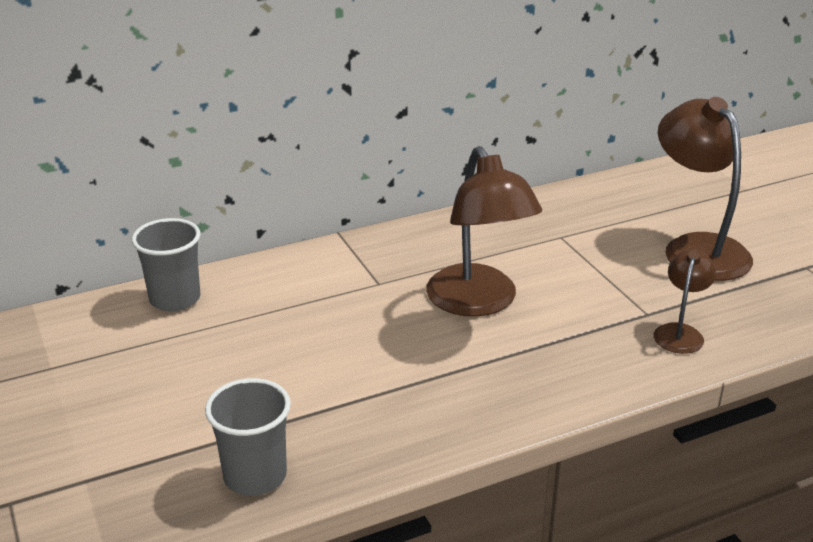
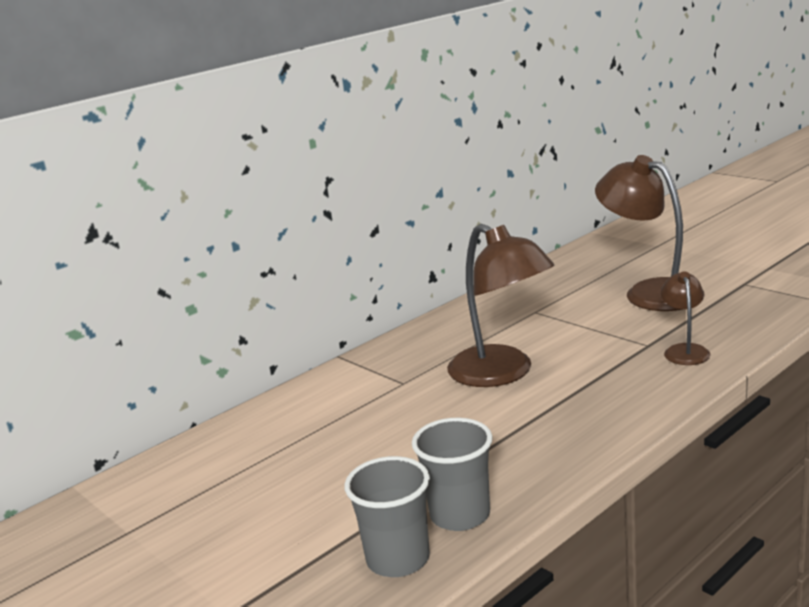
camera: 15 degrees left, 10 degrees down
grey cup [132,218,201,311] -> grey cup moved to [412,418,493,531]

